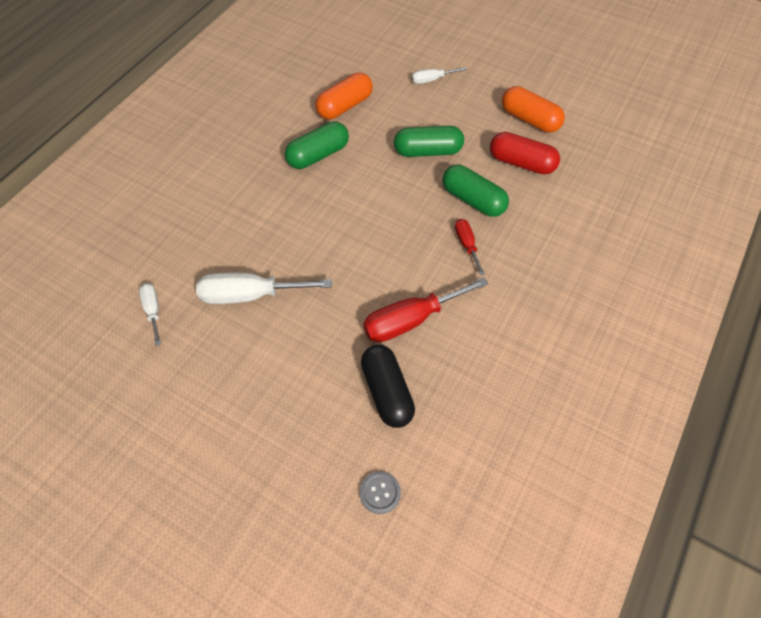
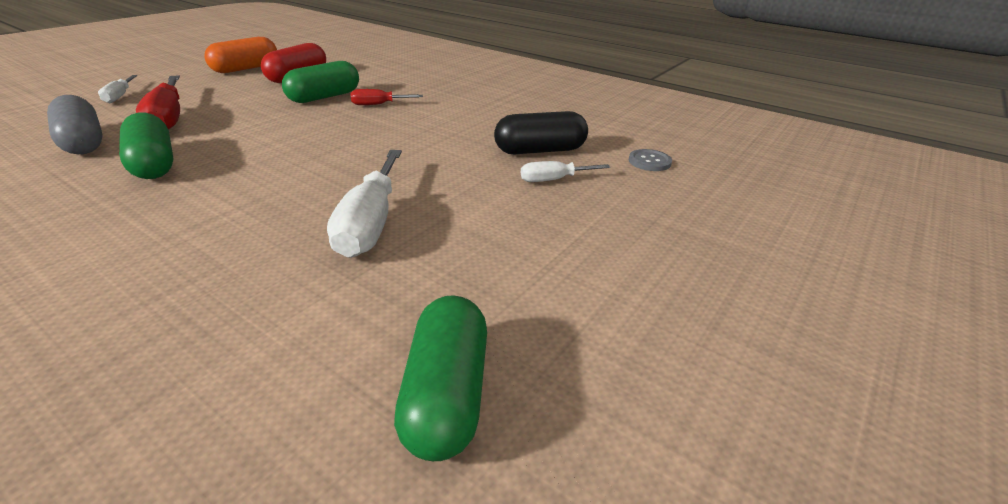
camera: 85 degrees left, 25 degrees down
white screwdriver [139,283,161,346] -> white screwdriver moved to [521,161,610,182]
orange capsule [315,73,373,119] -> grey capsule [47,95,103,154]
red screwdriver [363,277,488,342] -> red screwdriver moved to [136,75,180,129]
green capsule [394,126,464,157] -> green capsule moved to [394,295,487,461]

